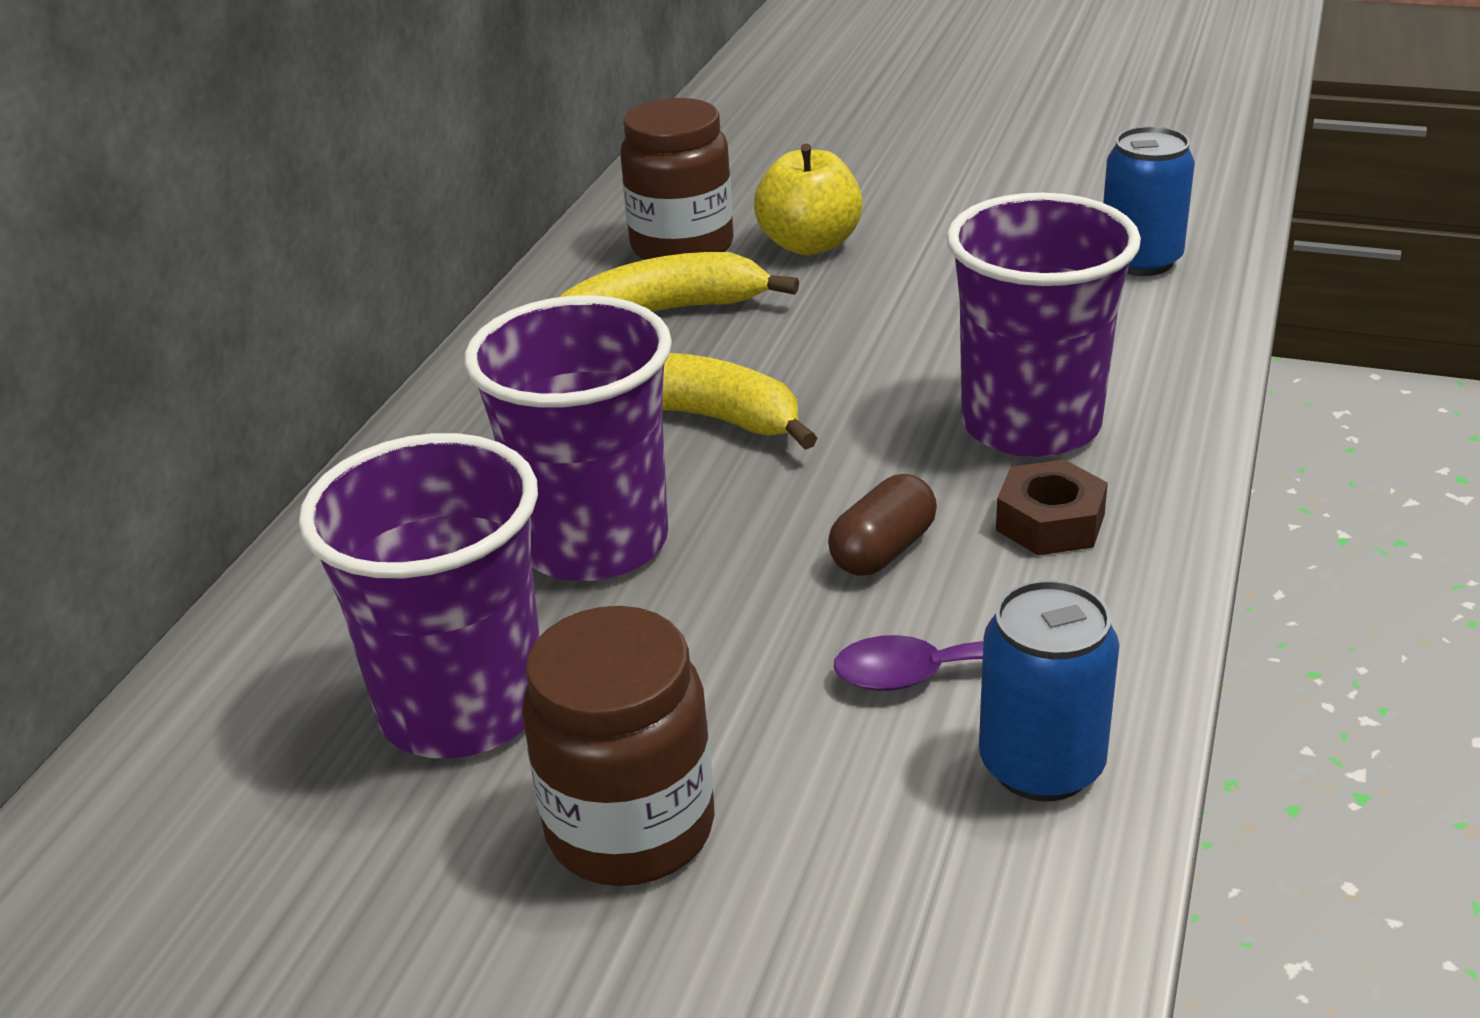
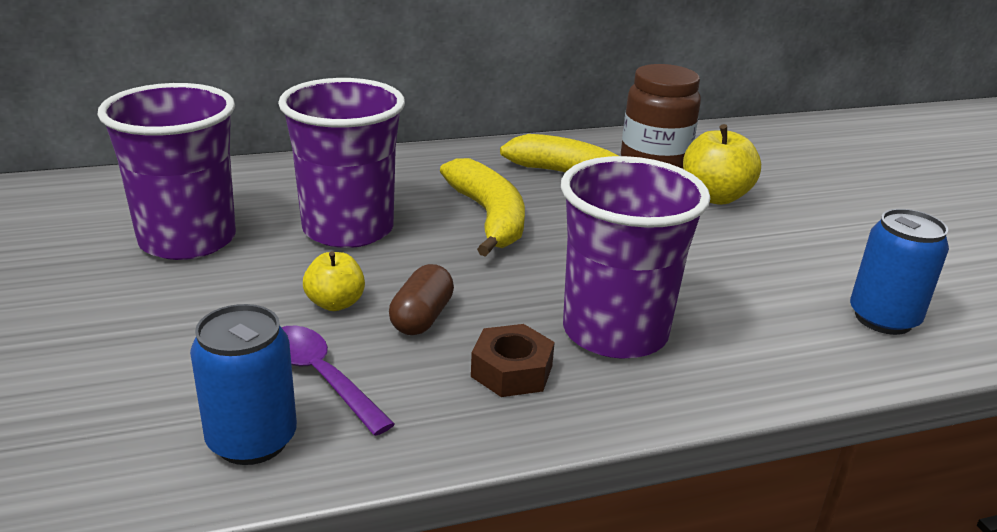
camera: 50 degrees right, 5 degrees down
brown jar [522,606,715,886] -> none
brown capsule [828,474,937,576] -> brown capsule turned 75 degrees counterclockwise [389,264,454,335]
none -> yellow apple [303,251,365,311]

